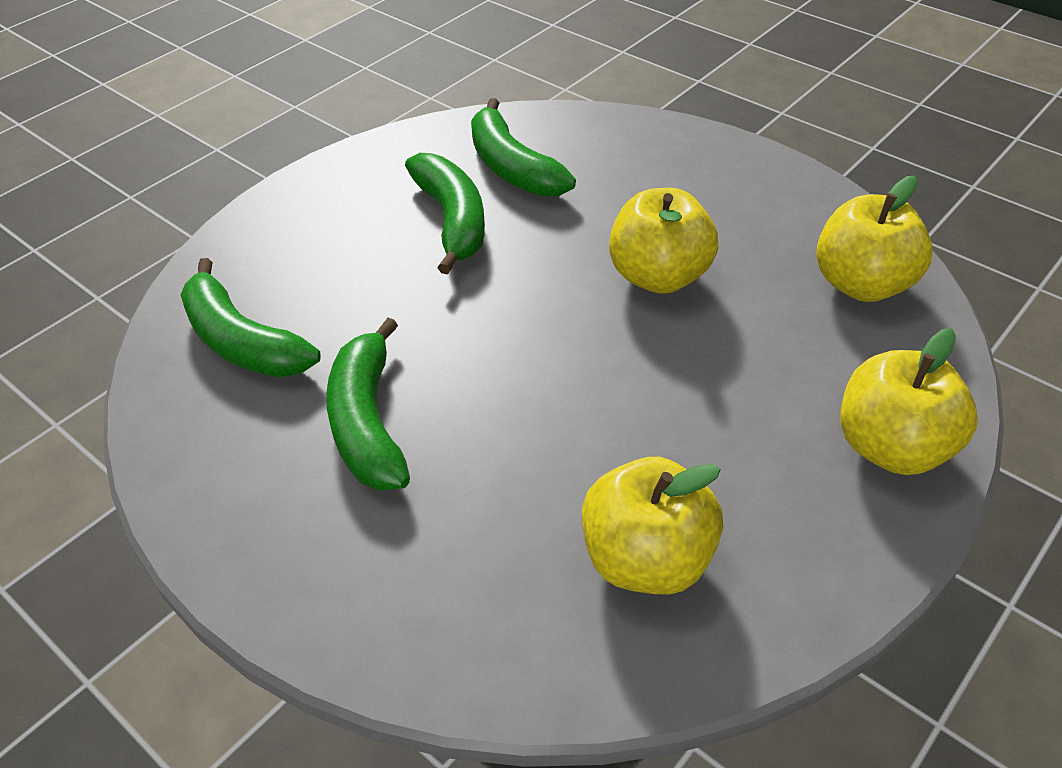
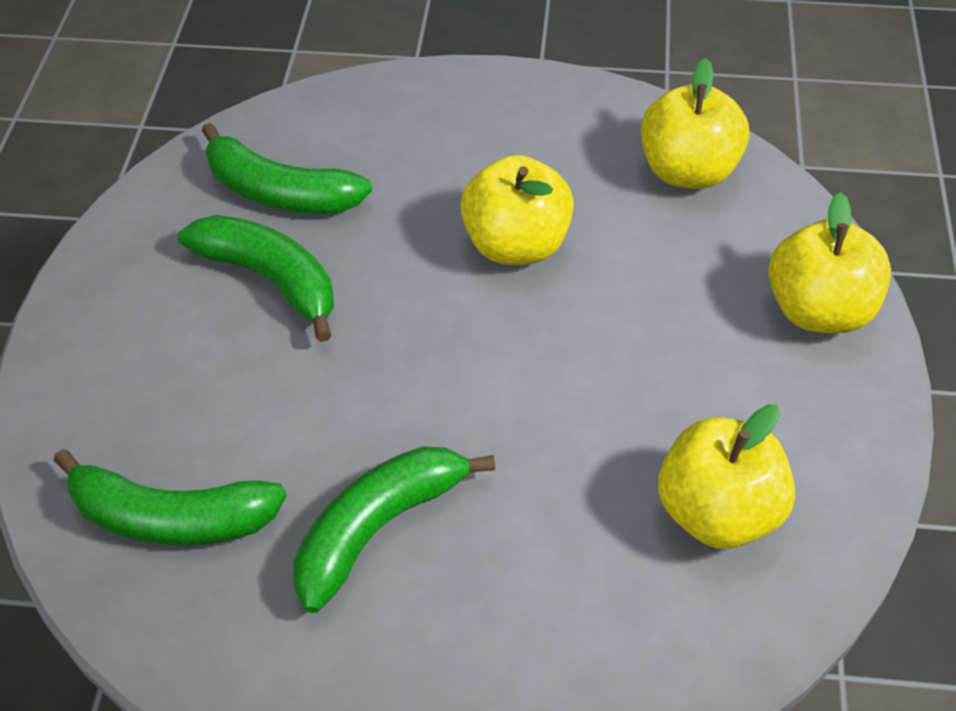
camera: 35 degrees left, 5 degrees up
green banana [326,318,410,491] -> green banana turned 90 degrees clockwise [294,447,495,613]

